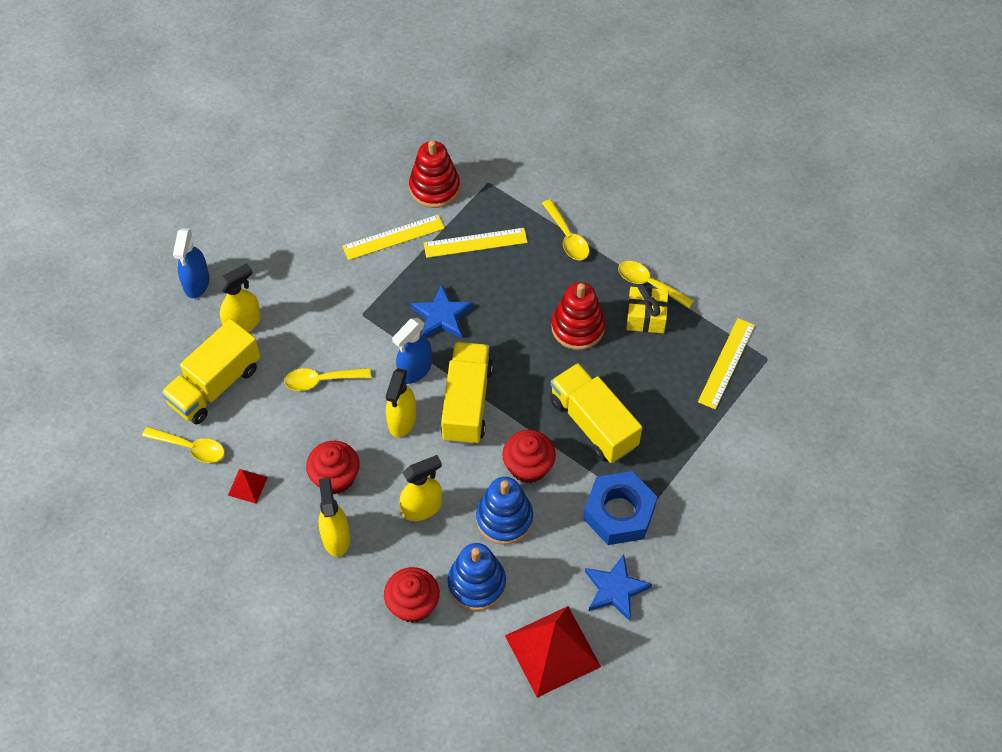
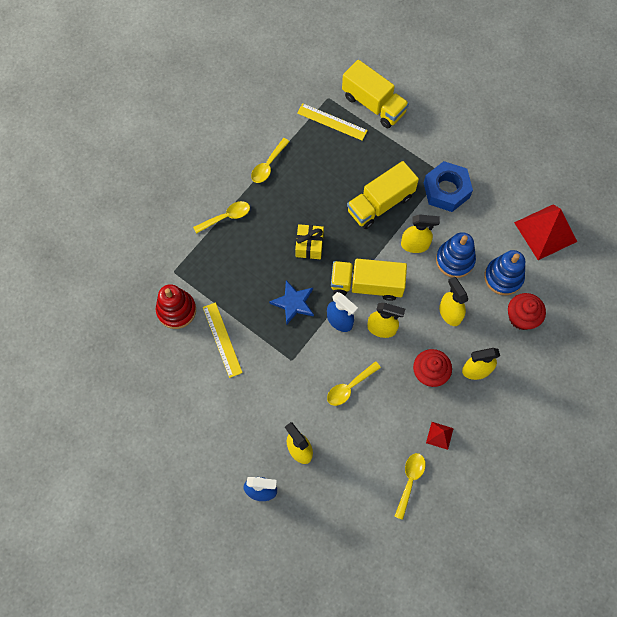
camera: 90 degrees left, 10 degrees up
yellow truck [161,319,260,424] -> yellow truck moved to [342,60,409,128]
yellow spoon [284,368,371,391] -> yellow spoon turned 60 degrees clockwise [327,361,381,406]
yellow ruler [424,228,528,258] -> none
red cupcake [502,430,556,484] -> yellow spray bottle [401,214,440,253]
red stacking toy [551,282,605,350] -> none
blue star [585,554,652,621] -> none
yellow gift [626,284,668,333] -> yellow gift moved to [295,224,324,259]

